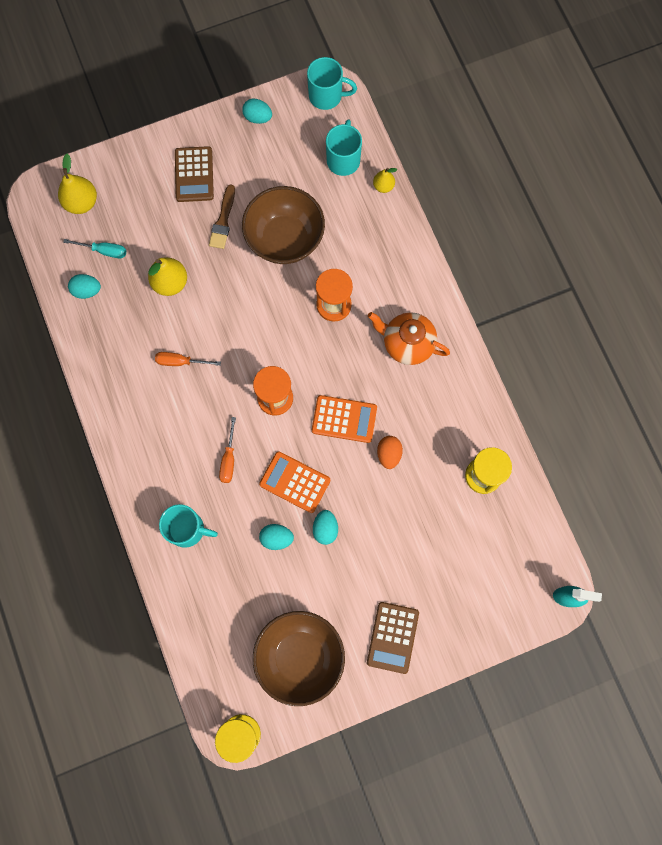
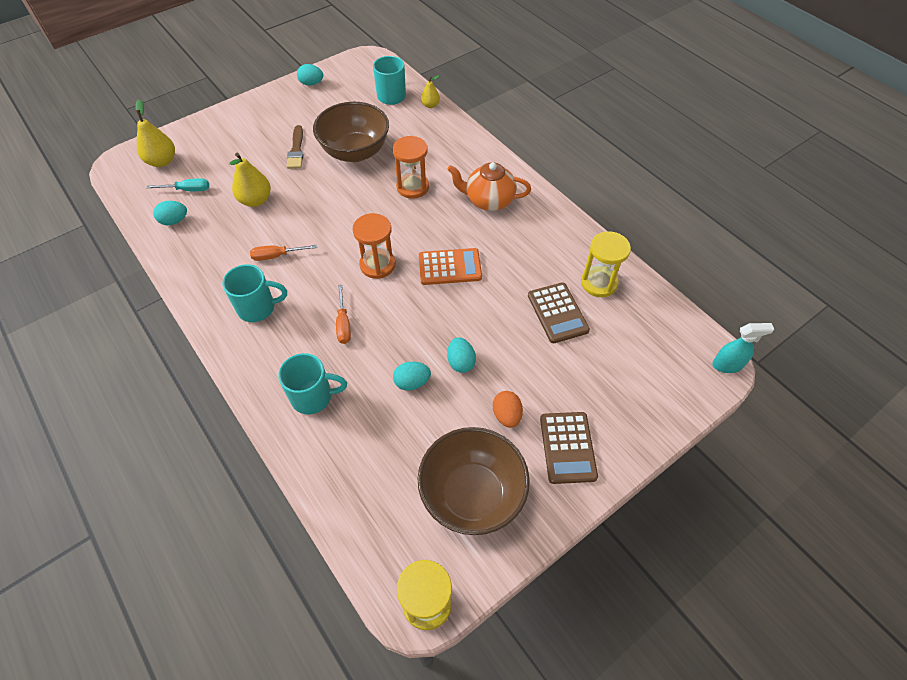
camera: 15 degrees left, 20 degrees down
brown calculator [175,146,214,202] -> brown calculator moved to [528,282,590,343]
orange calculator [259,451,330,513] -> none
turquoise mug [307,57,357,110] -> turquoise mug moved to [222,264,287,322]
orange egg [377,436,403,469] -> orange egg moved to [493,391,523,428]

